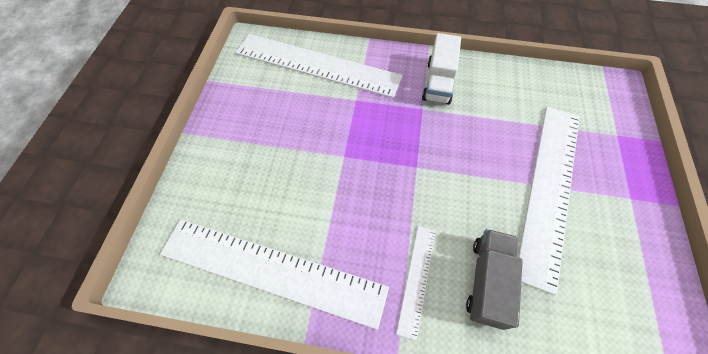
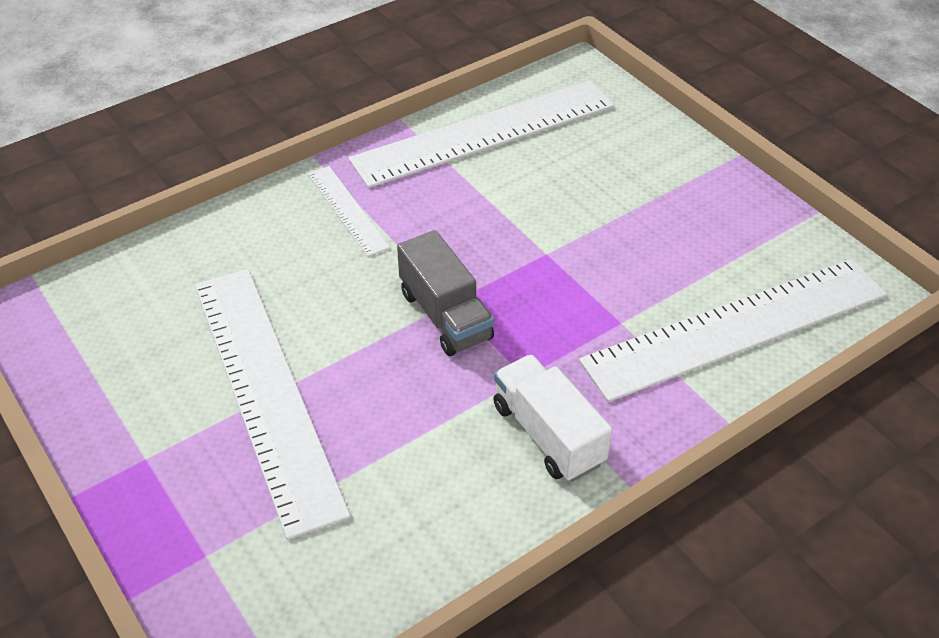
camera: 135 degrees right, 15 degrees down
grey truck [466,229,523,330] -> grey truck moved to [397,230,494,356]

